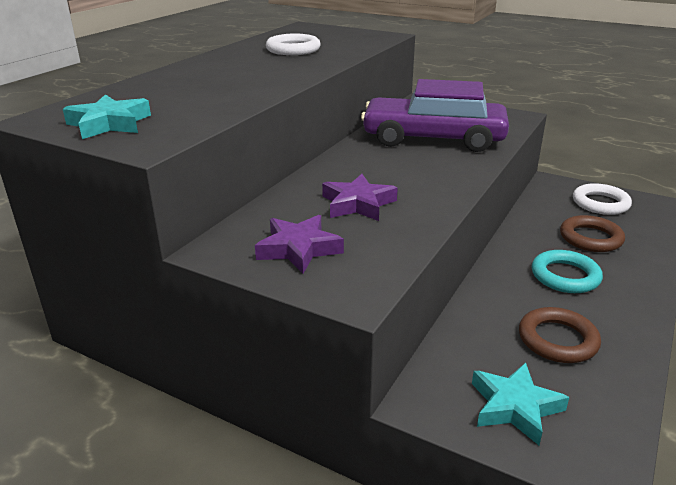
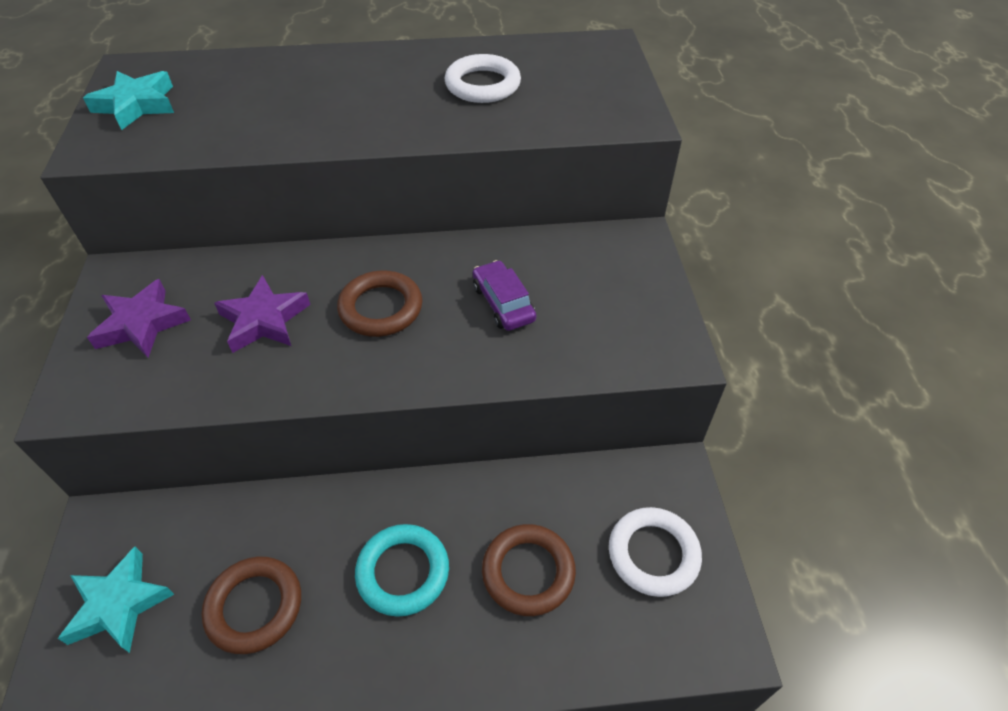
camera: 55 degrees right, 20 degrees up
purple car [361,79,509,152] -> purple car [473,260,536,331], size x0.42
none -> brown ring [337,270,422,337]

